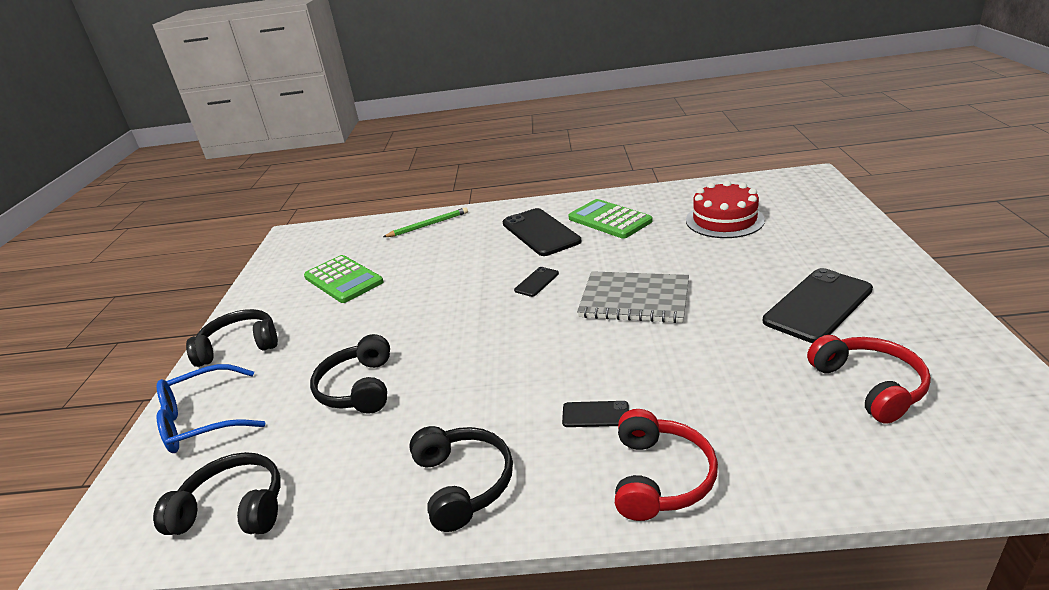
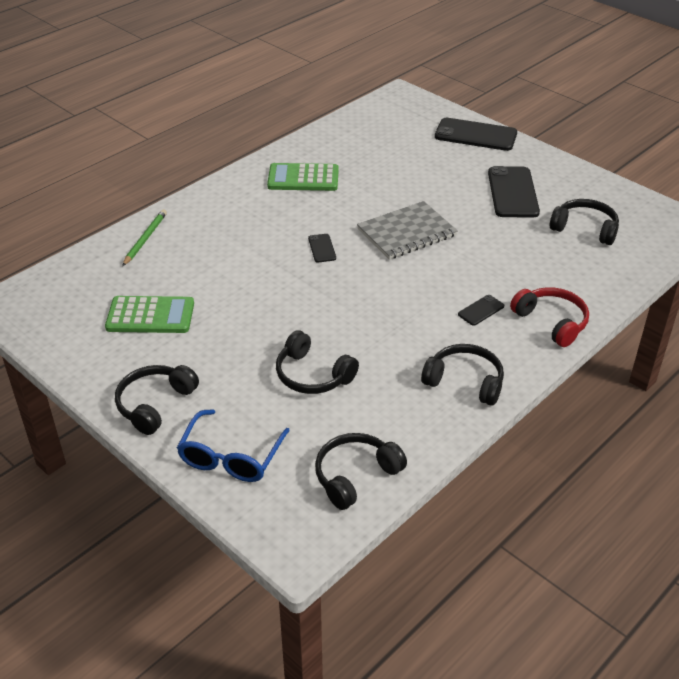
camera: 50 degrees left, 10 degrees up
black phone [503,208,581,256] -> black phone moved to [435,118,517,151]
red cake [686,180,765,238] -> none
red headphones [807,335,931,424] -> black headphones [550,199,619,245]

